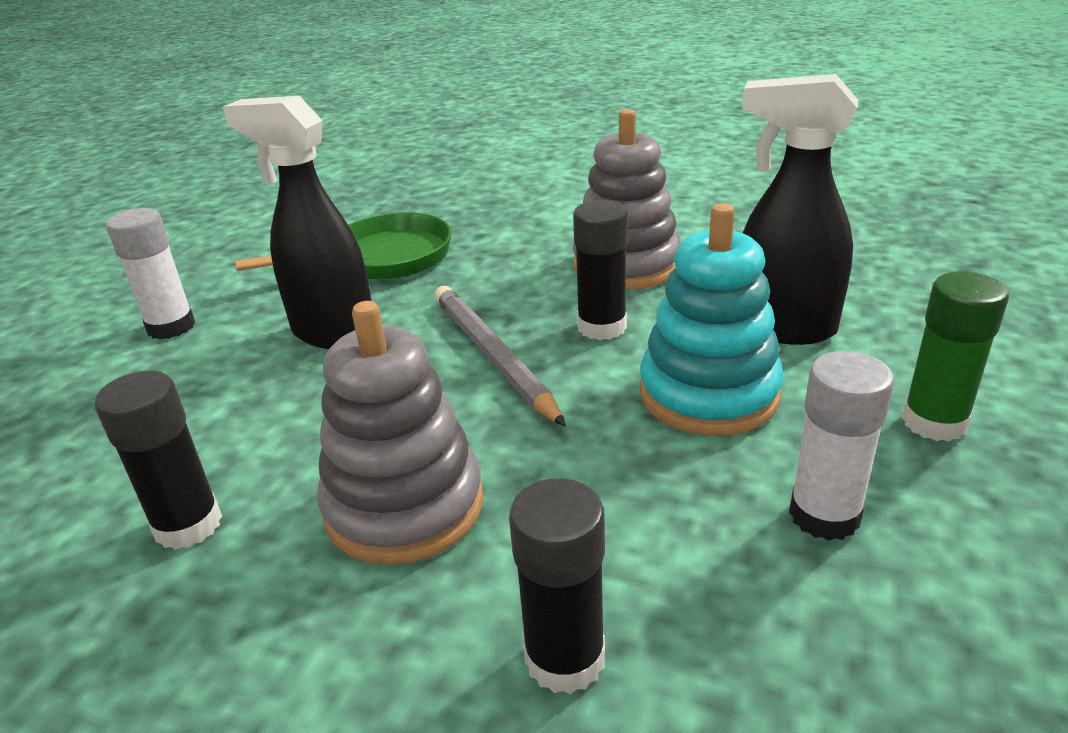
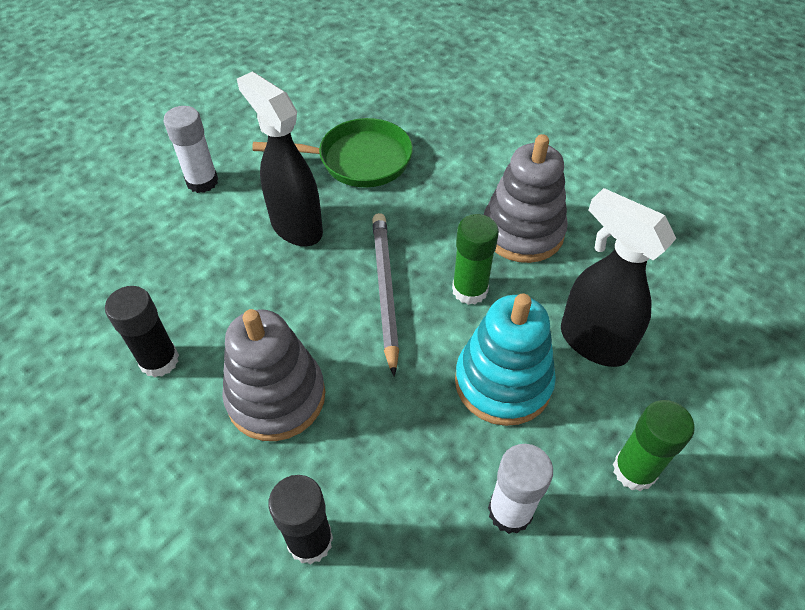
camera: 20 degrees right, 20 degrees up
black glue stick [573,200,628,340] -> green glue stick [452,214,499,305]

